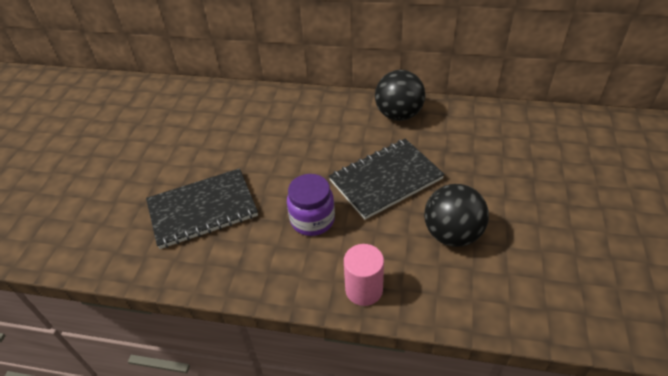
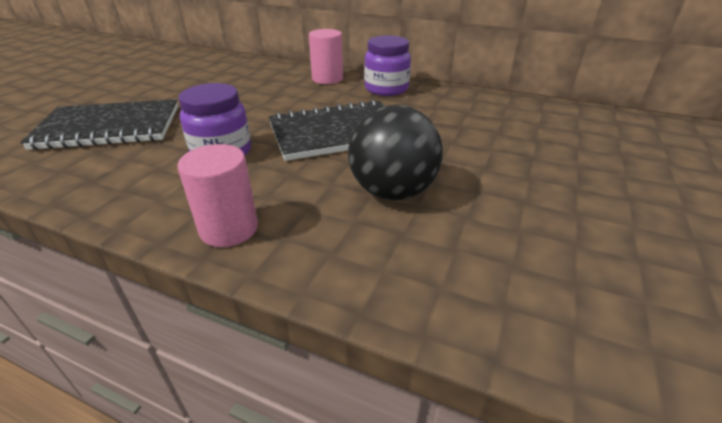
camera: 10 degrees right, 10 degrees down
black ball [375,70,425,121] -> purple jar [364,35,411,96]
none -> pink cylinder [309,29,343,84]

